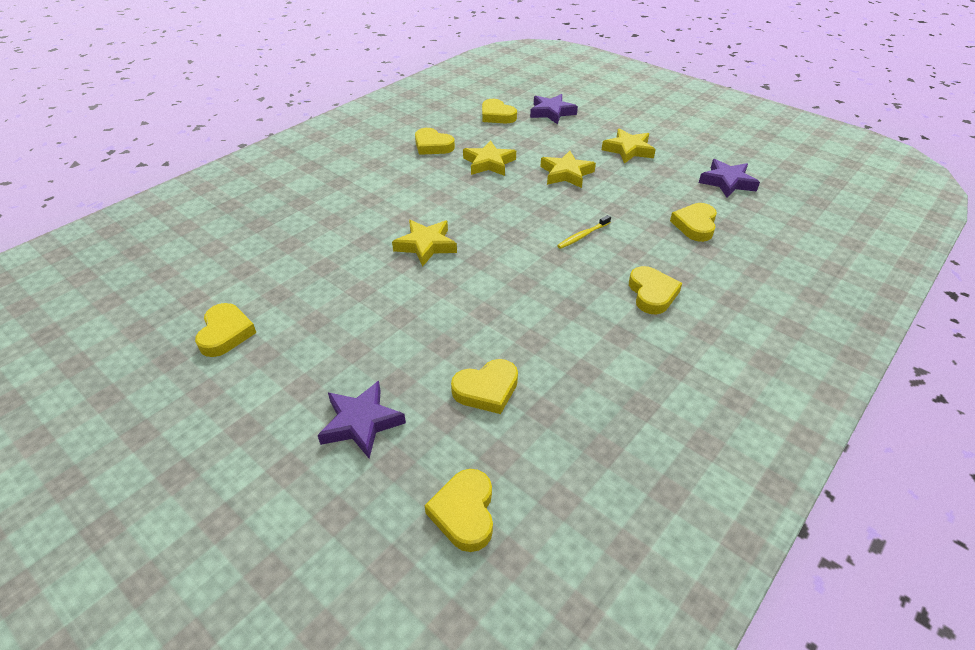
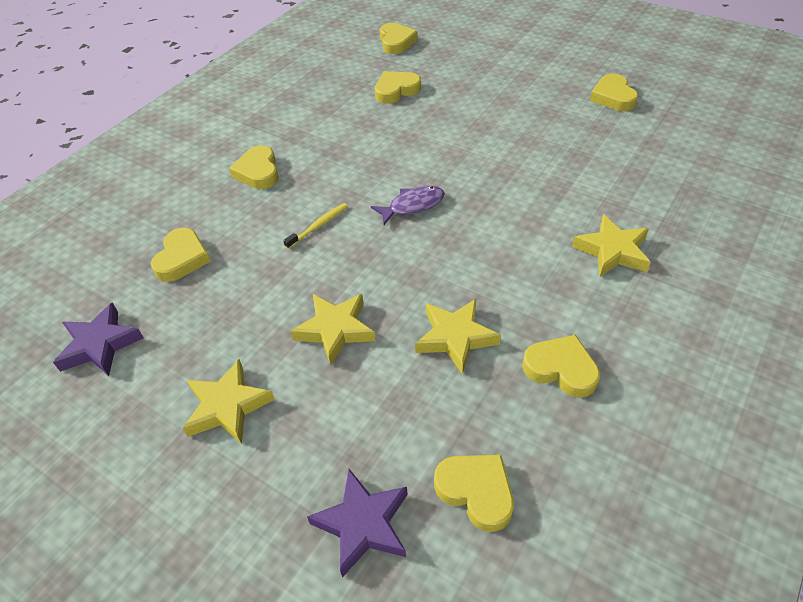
camera: 175 degrees right, 5 degrees up
purple star [318,381,406,458] -> none
yellow star [392,220,457,267] -> yellow star moved to [572,214,651,277]
none -> purple fish [371,186,445,225]

